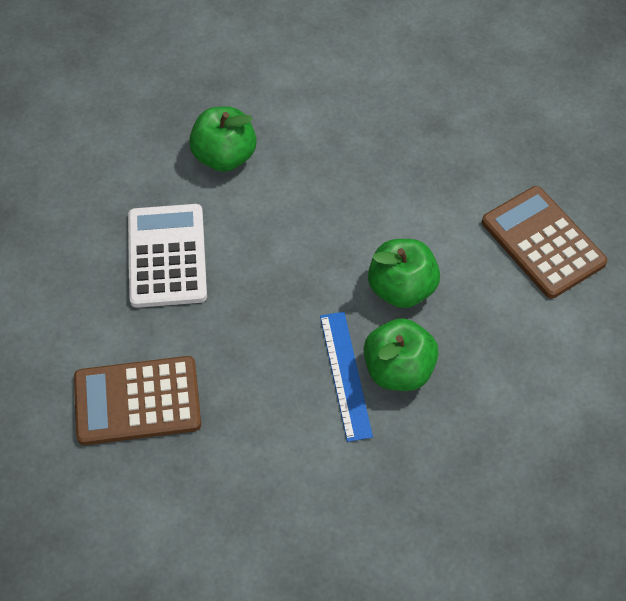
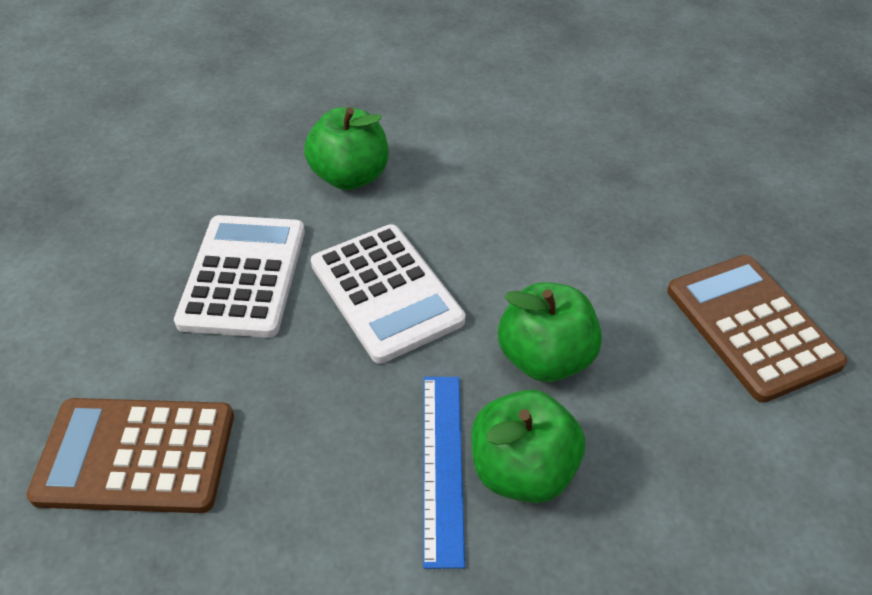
camera: 10 degrees right, 10 degrees down
none -> white calculator [311,224,465,364]

